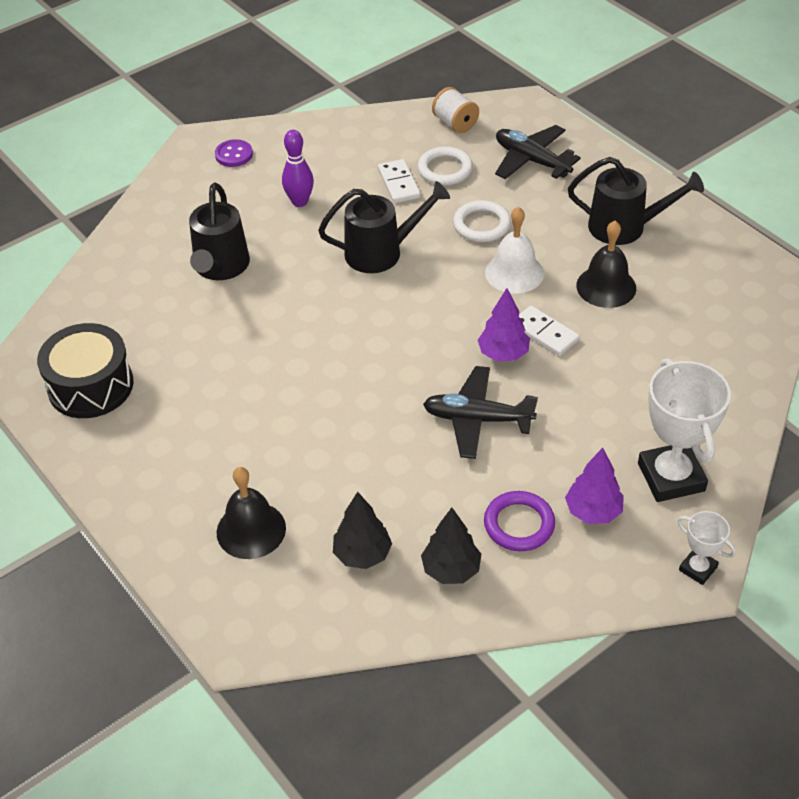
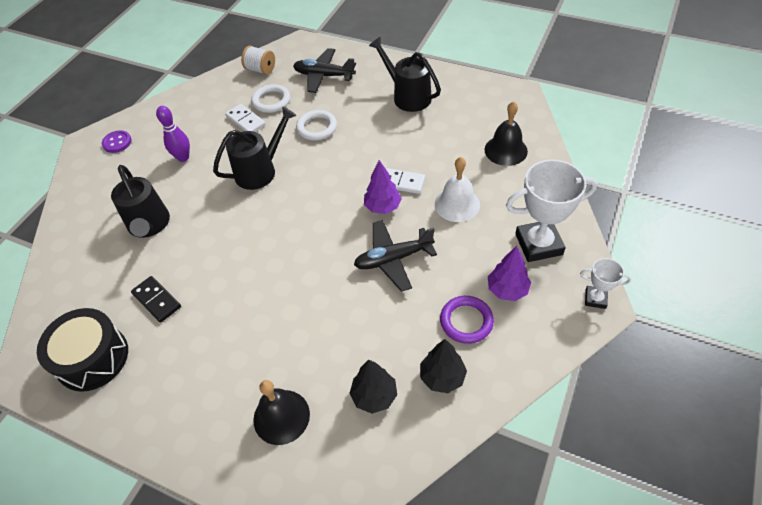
camera: 25 degrees left, 5 degrees up
white bell [485,207,544,294] -> white bell moved to [435,157,480,222]
black watering can [568,157,704,245] -> black watering can turned 120 degrees counterclockwise [369,37,441,112]
black bell [576,221,636,308] -> black bell moved to [485,101,528,166]
white trophy [638,358,731,502] -> white trophy turned 60 degrees counterclockwise [506,159,597,262]
none -> black domino [131,276,181,323]

